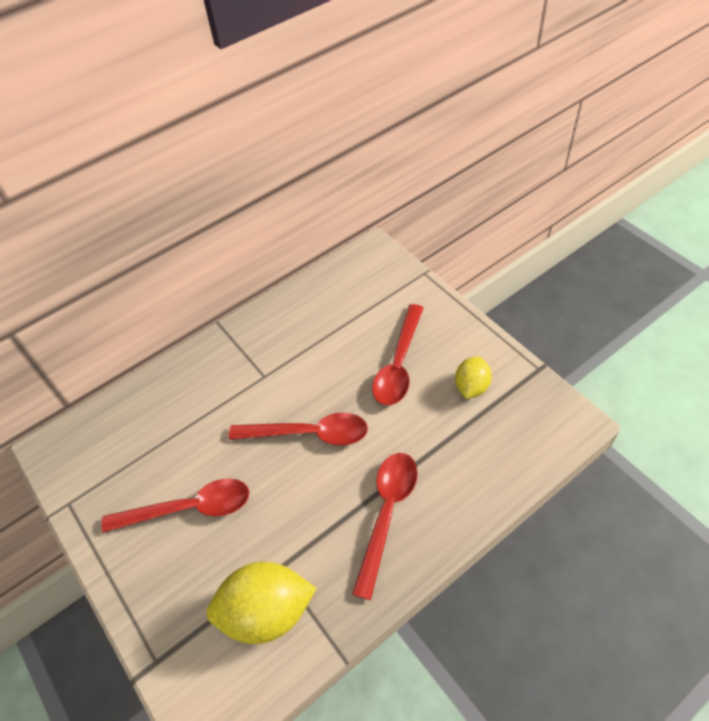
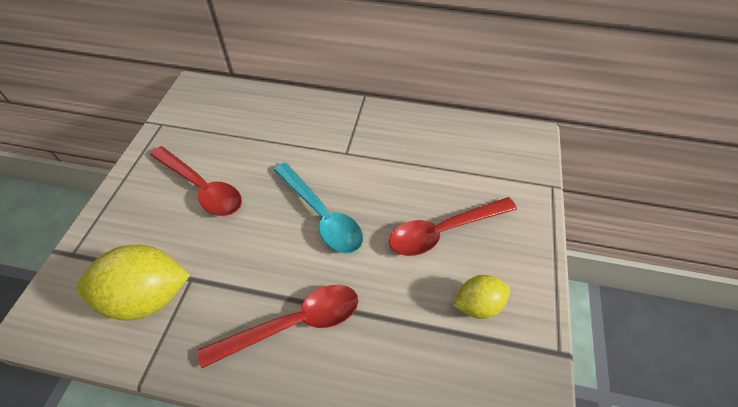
camera: 45 degrees right, 0 degrees up
yellow lemon [206,562,317,644] -> yellow lemon turned 45 degrees counterclockwise [77,245,190,321]
red spoon [229,412,368,446] -> turquoise spoon [274,163,363,254]

